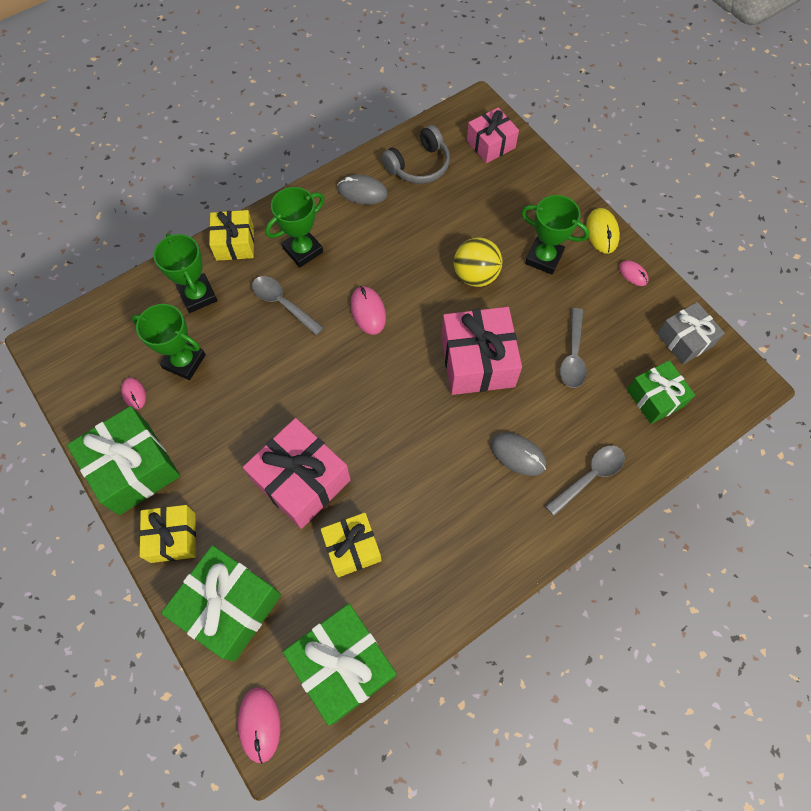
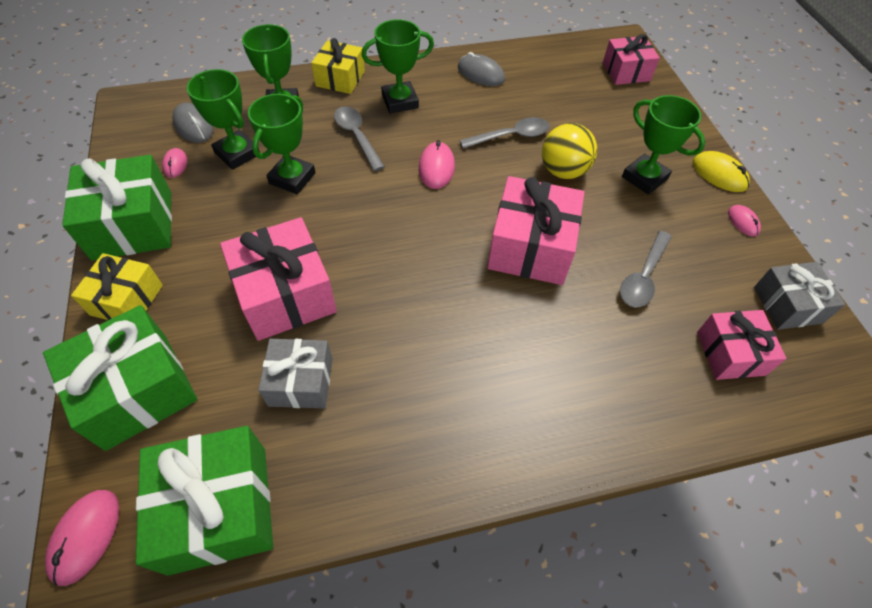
camera: 20 degrees right, 10 degrees down
yellow gift [321,513,382,577] -> grey gift [258,339,333,408]
grey headphones [381,125,450,184] -> none
grey mouse [491,433,546,476] -> grey mouse moved to [172,102,214,143]
grey spoon [545,445,625,516] -> grey spoon moved to [460,117,550,149]
yellow mouse [586,208,620,254] -> yellow mouse turned 60 degrees counterclockwise [693,151,750,192]
green gift [627,360,695,424] -> pink gift [697,310,787,380]
none -> green trophy [248,94,316,194]

